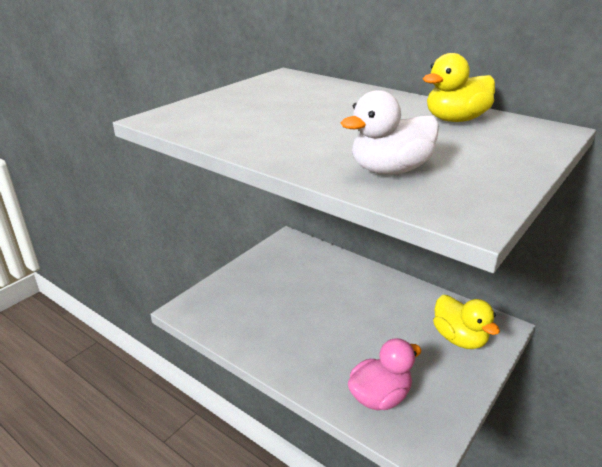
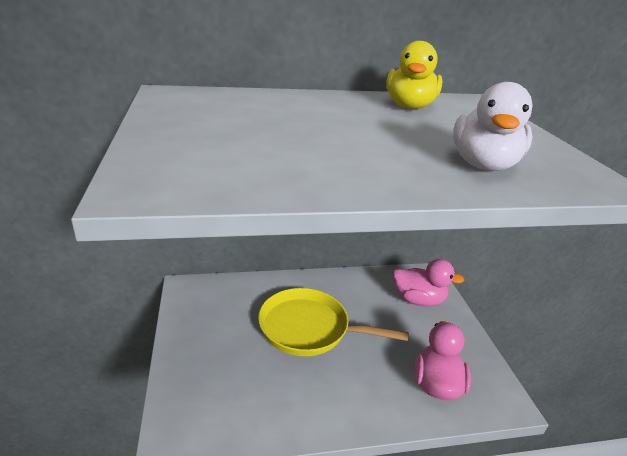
camera: 50 degrees left, 0 degrees up
yellow duck [433,295,500,349] -> pink duck [393,259,464,306]
none -> yellow pan [258,288,409,356]

